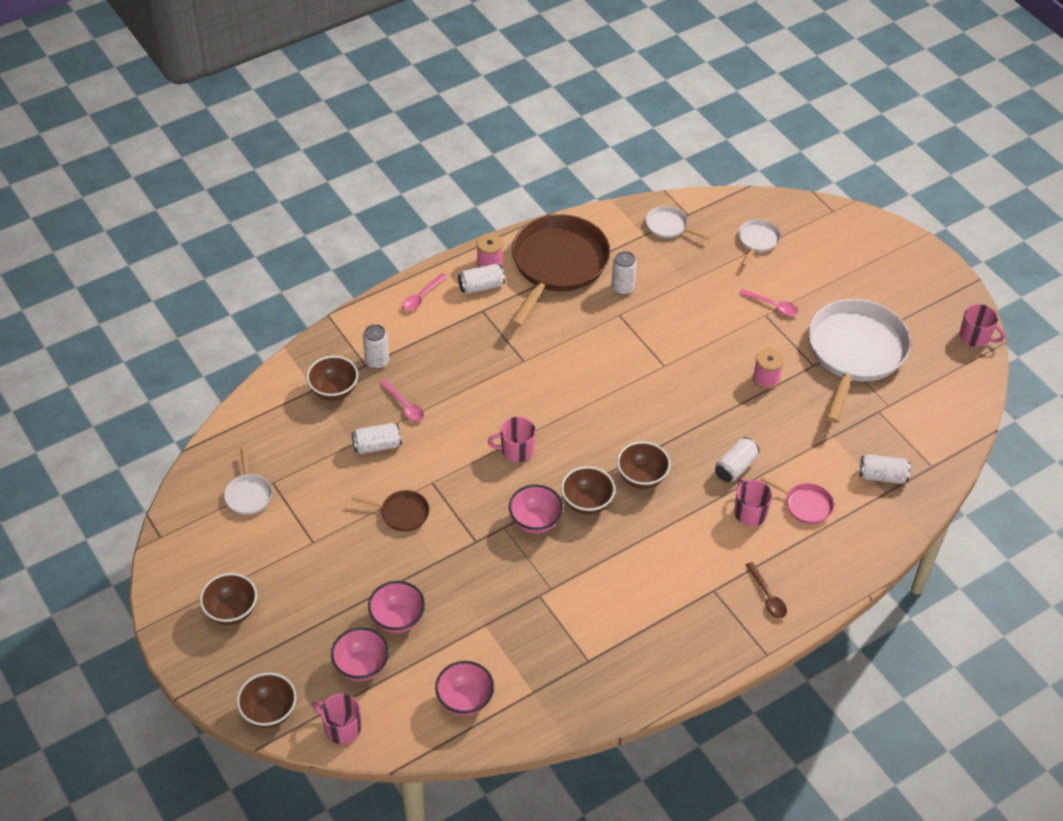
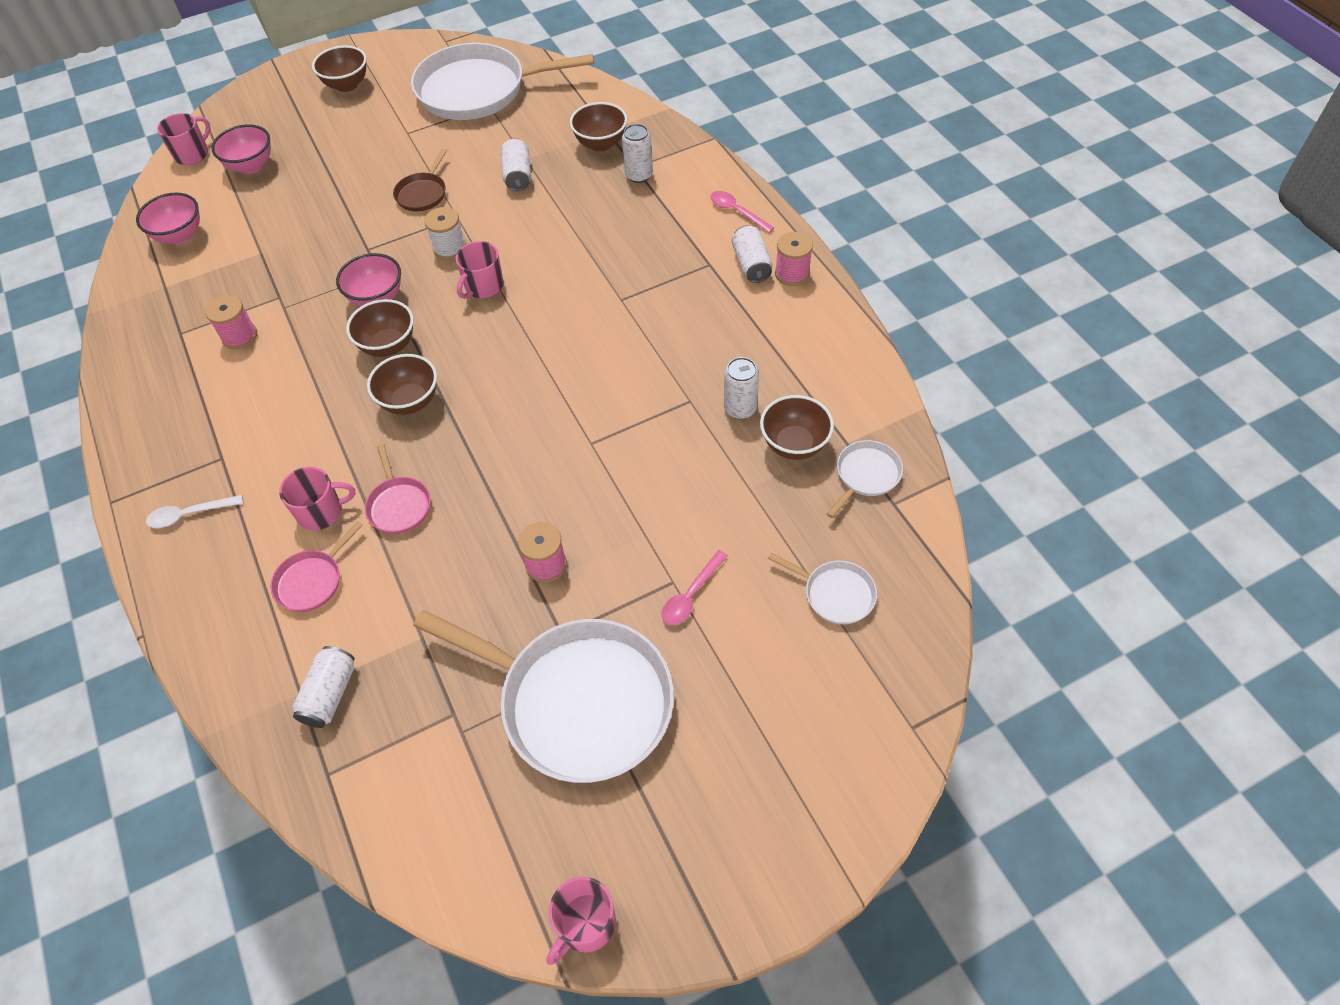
camera: 100 degrees right, 5 degrees up
white pan [224,448,272,515] -> white pan [411,43,594,120], size x2.30
brown bowl [237,673,296,728] -> brown bowl moved to [760,395,834,460]
pink bowl [368,581,425,633] -> none
pink spoon [379,380,424,421] -> none
pink mug [488,417,536,462] -> pink mug turned 150 degrees counterclockwise [456,241,503,299]
brown pan [511,214,610,327] -> none
white can [715,437,760,482] -> pink pan [365,444,431,534]
brown spoon [746,562,787,618] -> white spoon [146,495,243,528]
none -> pink spool [205,295,257,349]
none -> white spool [424,207,466,260]

